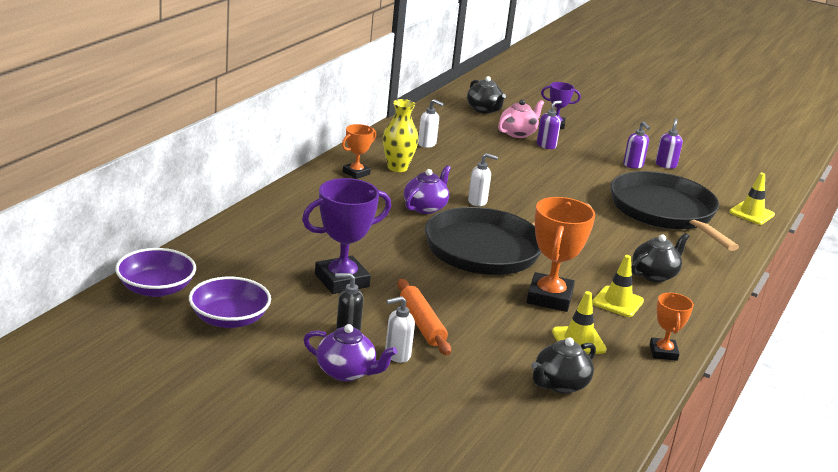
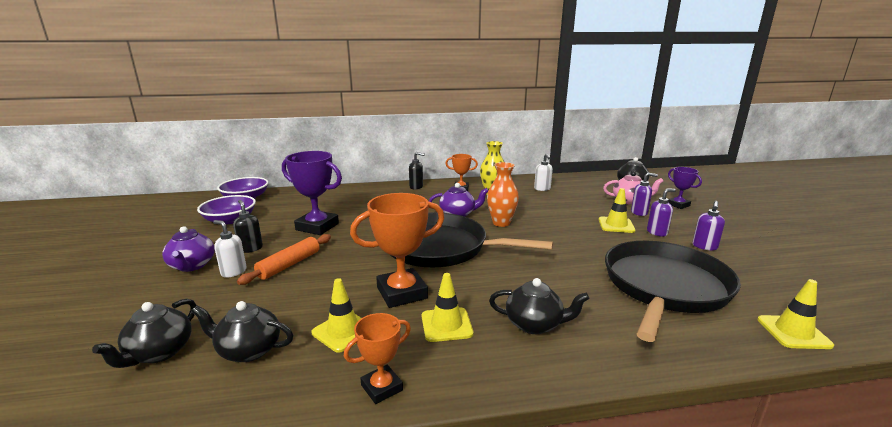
camera: 55 degrees right, 5 degrees down
white soap dispenser [468,153,498,206] -> orange vase [487,162,519,227]
purple soap dispenser [655,118,683,169] -> purple soap dispenser moved to [647,189,676,236]
none -> black teapot [92,299,196,368]
none -> black soap dispenser [409,152,425,190]
none -> yellow traffic cone [599,188,636,233]

